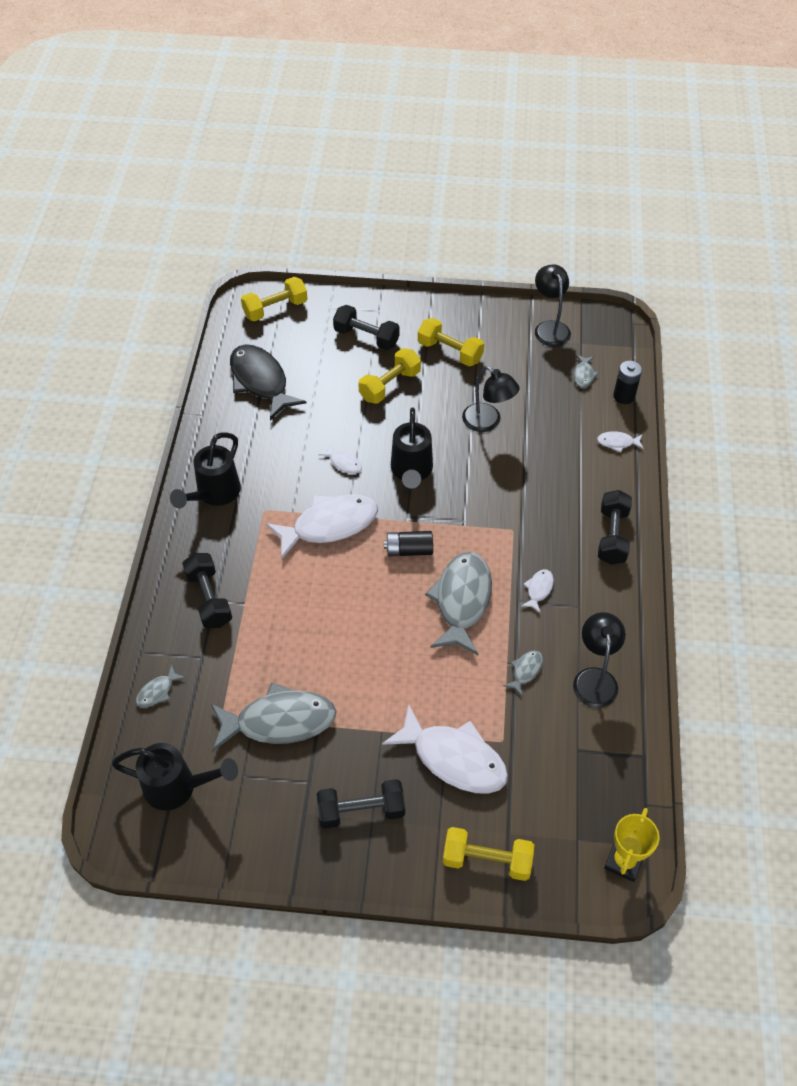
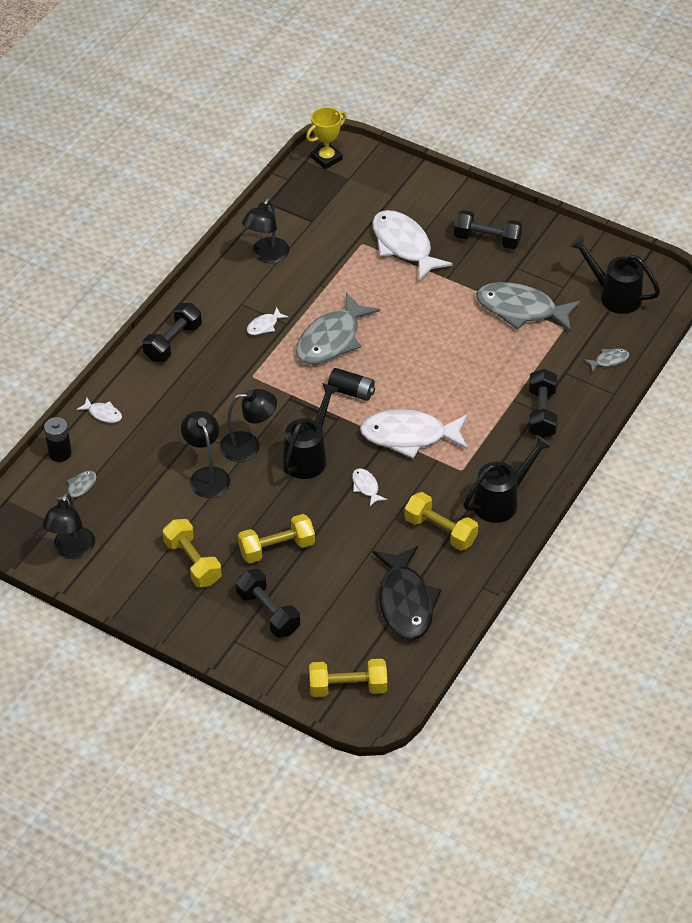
camera: 155 degrees left, 5 degrees down
yellow dumbbell [443,827,534,881] -> yellow dumbbell moved to [404,492,478,551]
grey fish [503,650,543,696] -> none
none -> black lamp [220,389,277,462]

